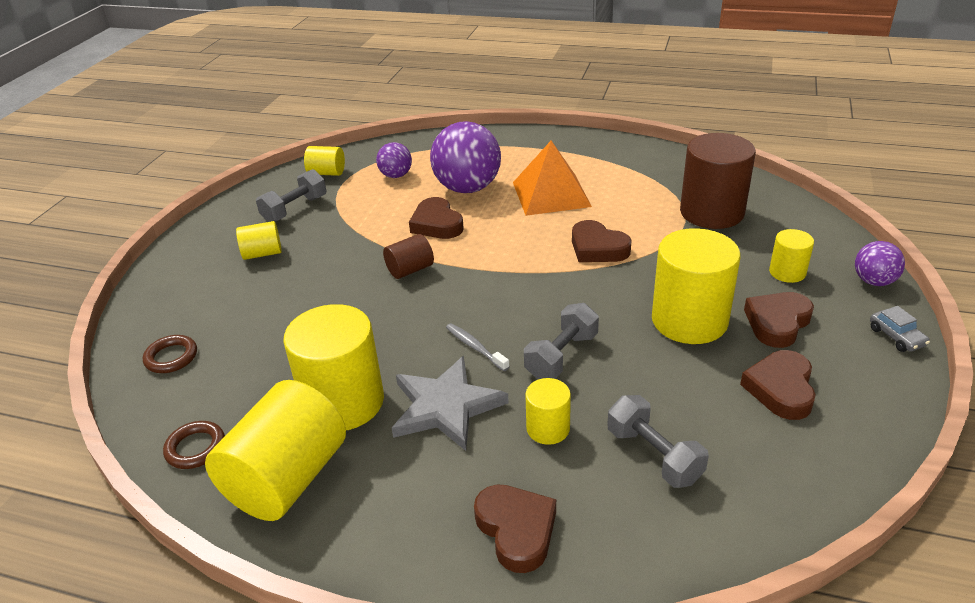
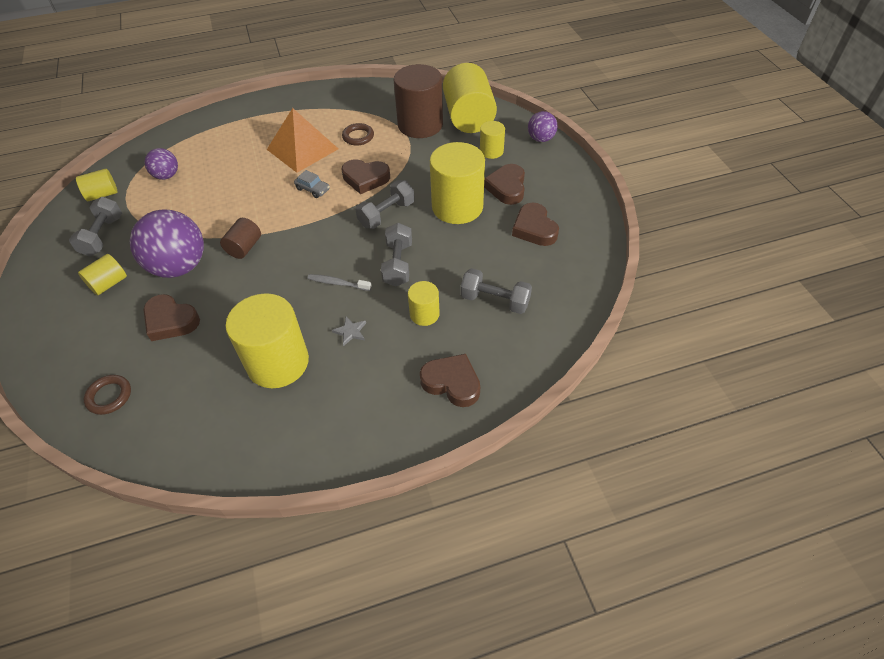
camera: 35 degrees left, 15 degrees up
brown ring [163,421,225,469] -> brown ring moved to [342,123,374,146]
yellow cylinder [205,380,346,521] -> yellow cylinder moved to [443,63,497,133]
grey star [392,356,509,451] -> grey star [332,316,366,346], size x0.41
brown heart [409,197,464,239] -> brown heart moved to [143,294,200,341]
purple ball [430,121,501,193] -> purple ball moved to [130,209,204,278]
grey car [870,306,930,352] -> grey car moved to [294,170,330,198]
none -> grey dumbbell [355,180,415,229]

